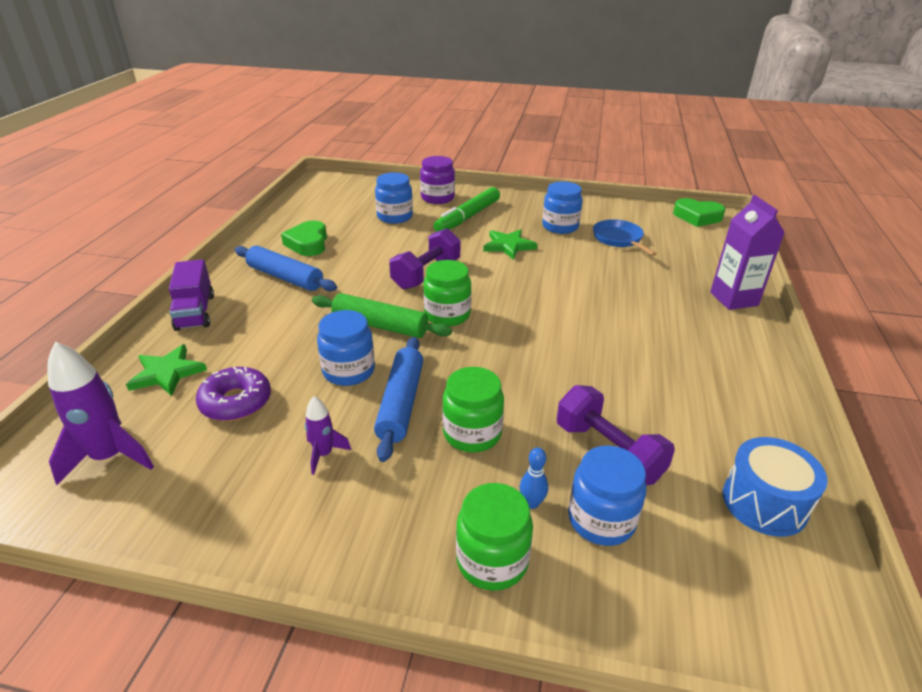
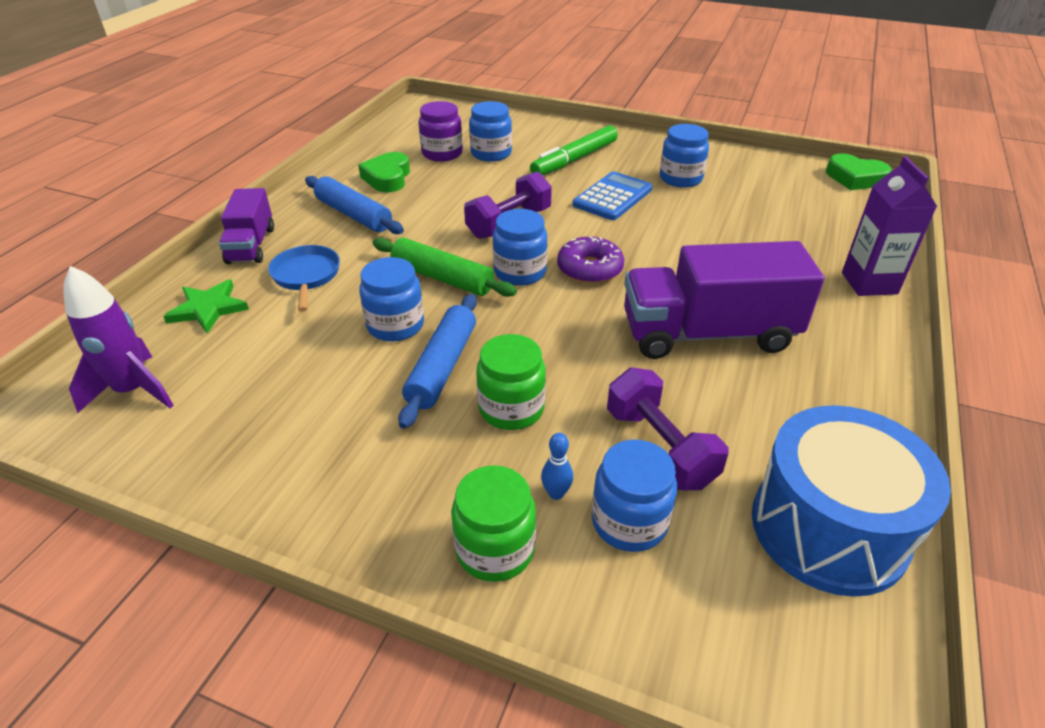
camera: 10 degrees right, 5 degrees up
purple donut [196,367,271,421] -> purple donut moved to [557,236,624,284]
purple rocket [305,396,351,475] -> none
purple jar [420,156,455,204] -> purple jar moved to [419,101,463,162]
green jar [423,260,471,326] -> blue jar [493,209,548,286]
green star [483,229,537,260] -> blue calculator [573,171,652,220]
blue pan [593,219,657,256] -> blue pan moved to [268,245,340,312]
blue drum [723,437,828,537] -> blue drum [752,405,951,597], size x1.59
none -> purple truck [624,241,824,359]

